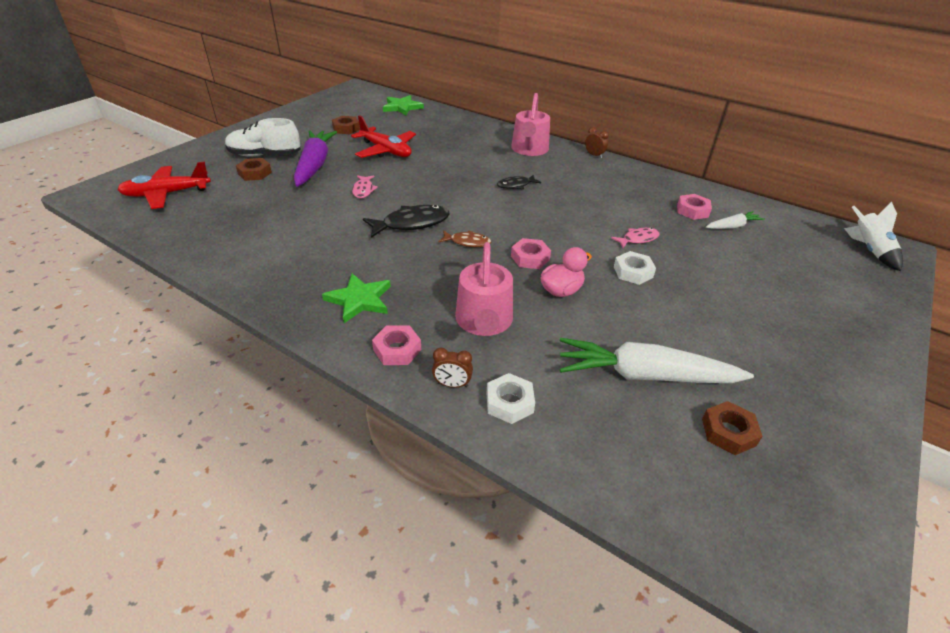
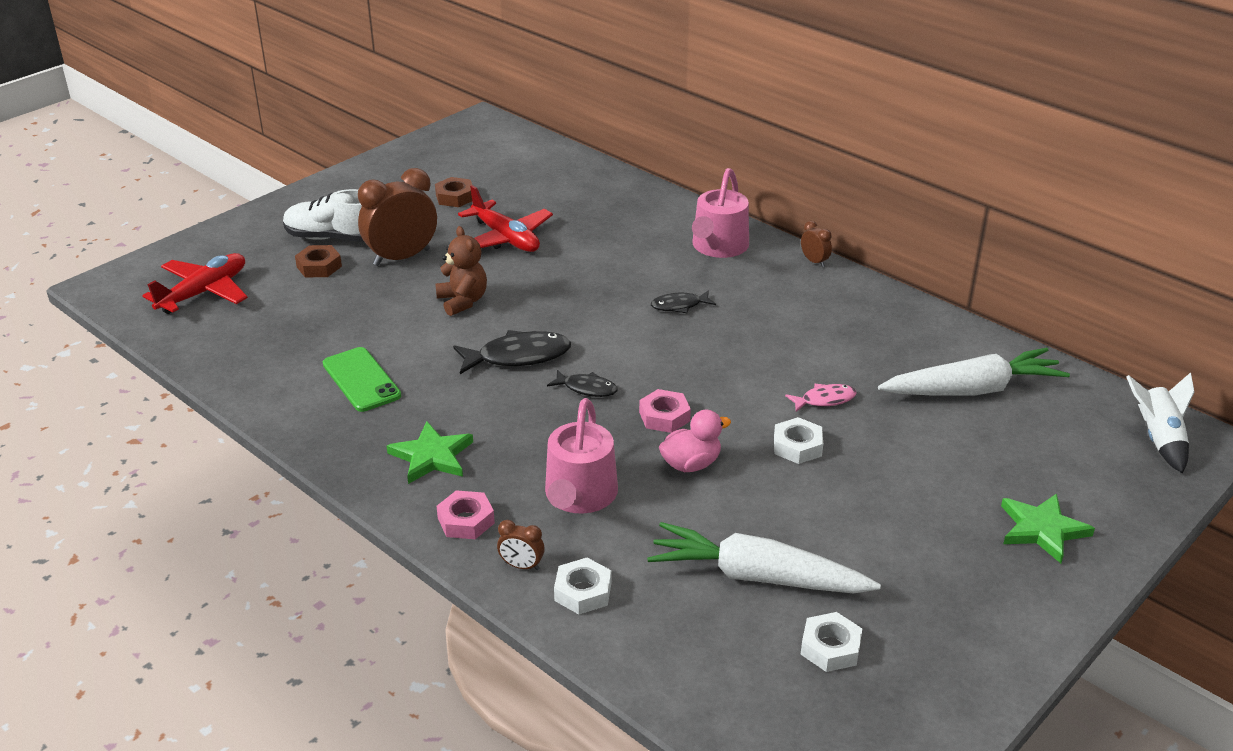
camera: 10 degrees right, 5 degrees down
red plane [117,162,211,209] -> red plane turned 135 degrees clockwise [142,253,248,314]
purple carrot [294,130,337,187] -> brown clock [358,168,437,266]
pink fish [352,175,378,198] -> brown teddy bear [435,226,487,316]
green star [383,95,424,116] -> green star moved to [1001,494,1095,563]
brown fish [438,230,491,247] -> black fish [547,370,618,397]
pink nut [677,194,712,220] -> none
brown nut [702,401,763,455] -> white nut [801,612,862,672]
white carrot [706,211,765,229] -> white carrot [878,348,1070,396], size x2.03
none -> green phone [323,347,401,412]

